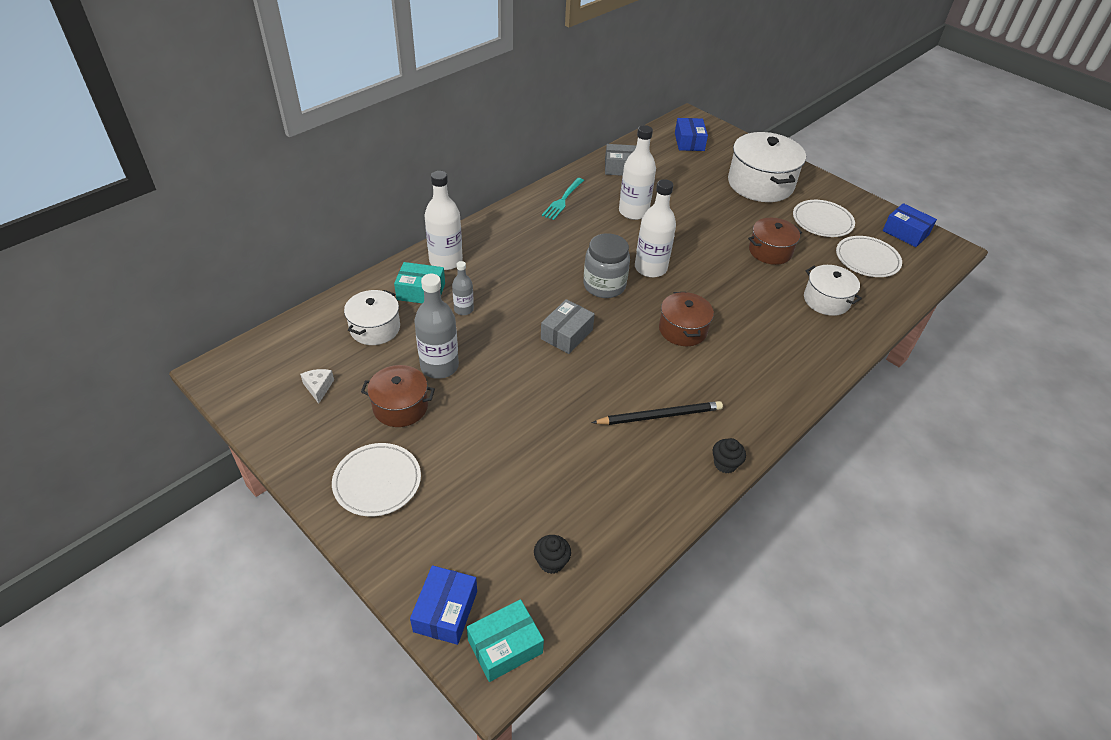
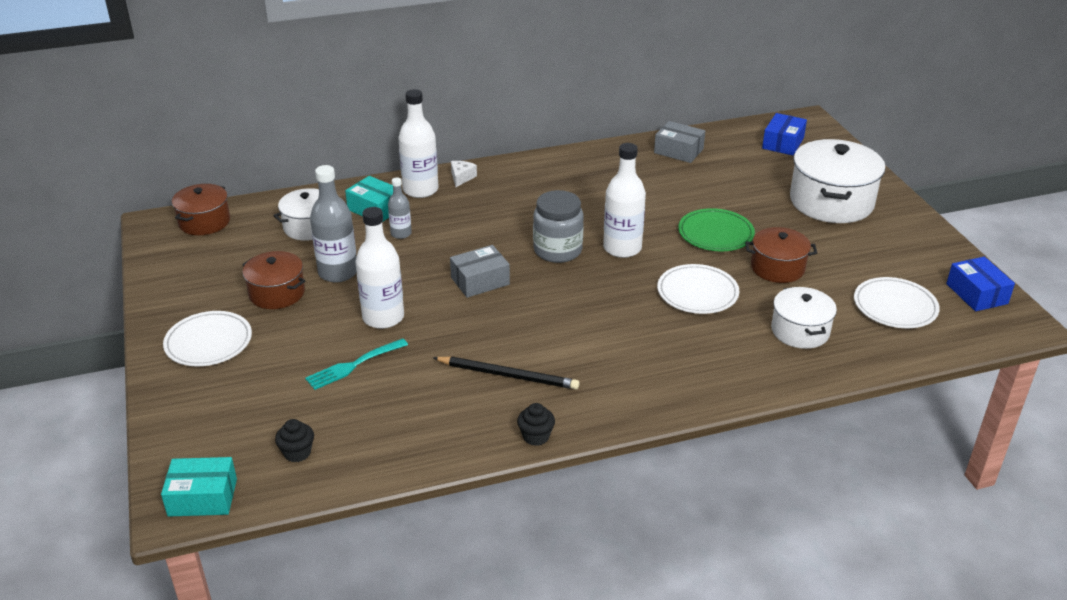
camera: 30 degrees right, 10 degrees down
white cheese [300,369,334,404] -> white cheese moved to [451,161,477,187]
blue box [410,565,477,645] -> none
turquoise fork [542,178,584,220] -> turquoise fork moved to [305,338,408,390]
white bottle [619,125,656,220] -> white bottle moved to [355,207,404,329]
brown pot [659,292,714,346] -> brown pot moved to [172,184,230,235]
white plate [793,200,855,237] -> white plate moved to [657,264,739,314]
none -> green plate [678,208,755,251]

